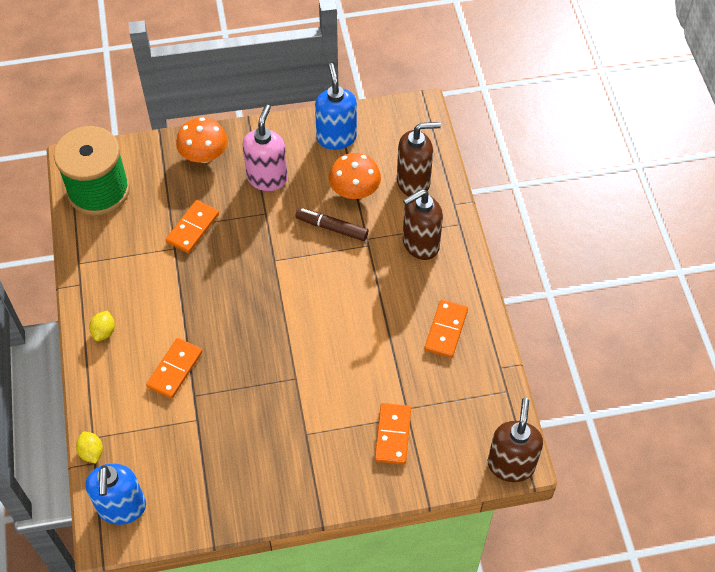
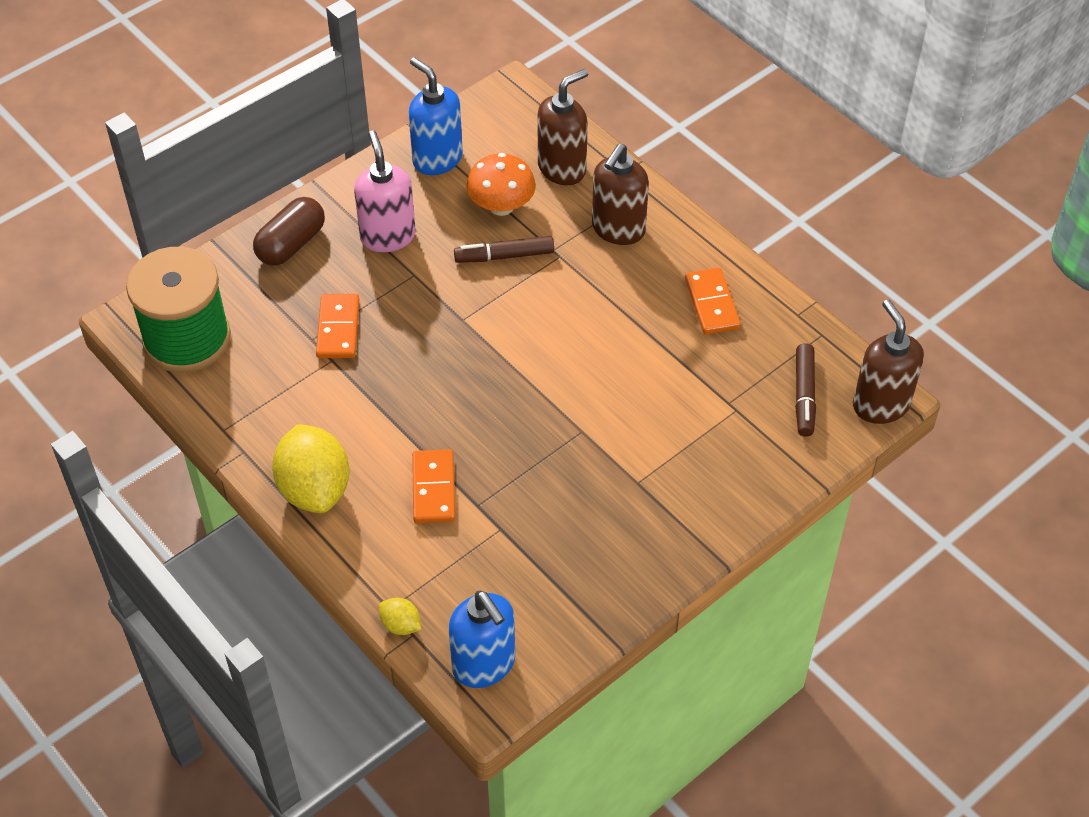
camera: 30 degrees left, 5 degrees down
yellow lemon [89,310,115,341] -> yellow lemon [272,424,350,513], size x2.21
orange mushroom [176,117,228,163] -> brown capsule [253,197,325,266]
orange domino [375,403,411,465] -> none
none -> brown marker [795,343,816,437]

